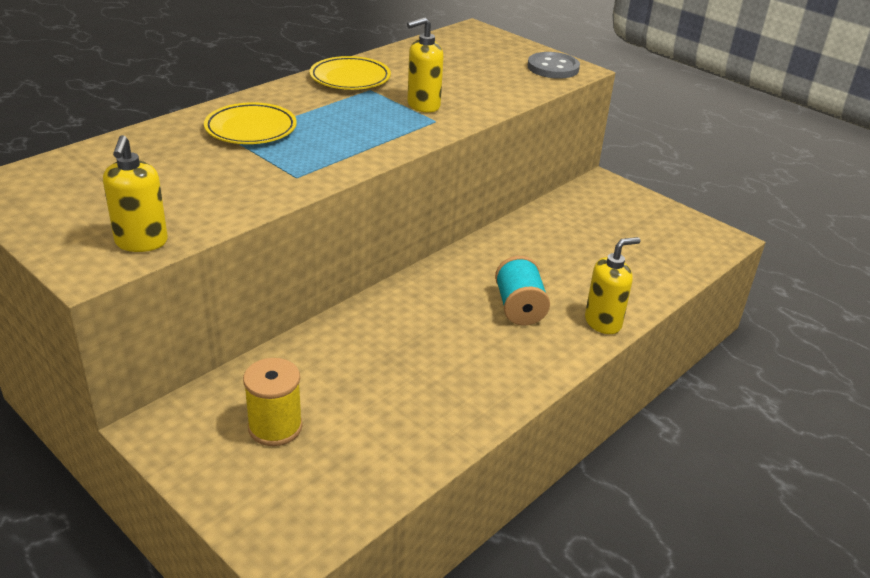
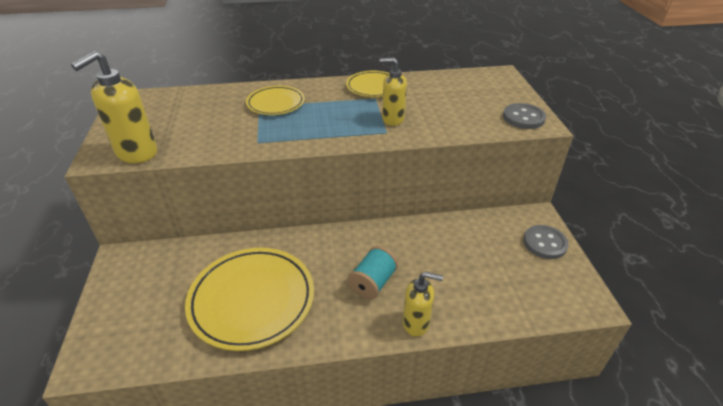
camera: 40 degrees right, 5 degrees up
yellow soap dispenser [103,135,168,252] -> yellow soap dispenser [71,51,157,163], size x1.50
yellow spool [243,358,303,446] -> none
none -> yellow plate [185,248,314,351]
none -> grey button [523,225,569,259]

